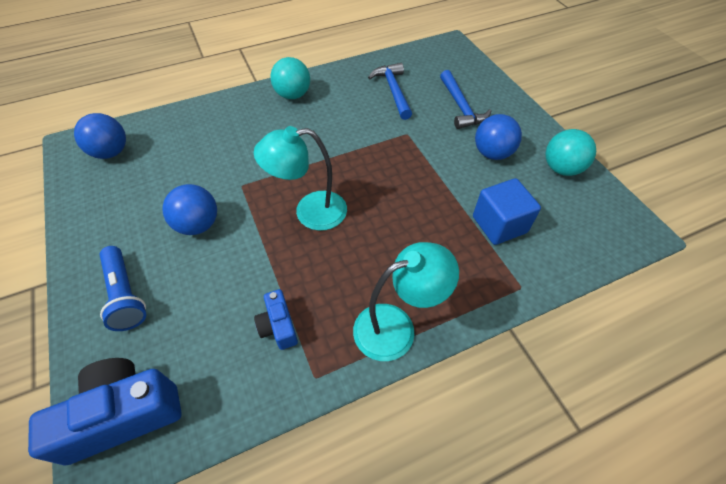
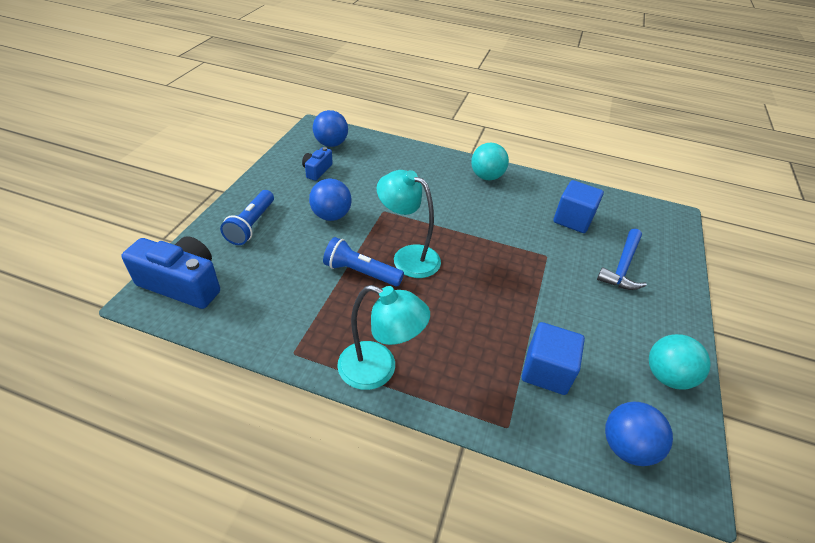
camera: 40 degrees right, 10 degrees down
blue camera [254,289,298,350] -> blue camera moved to [302,147,333,181]
blue hammer [368,63,412,120] -> blue cube [553,180,604,233]
blue ball [475,114,522,160] -> blue ball moved to [605,402,673,466]
none -> blue flashlight [323,237,404,286]

